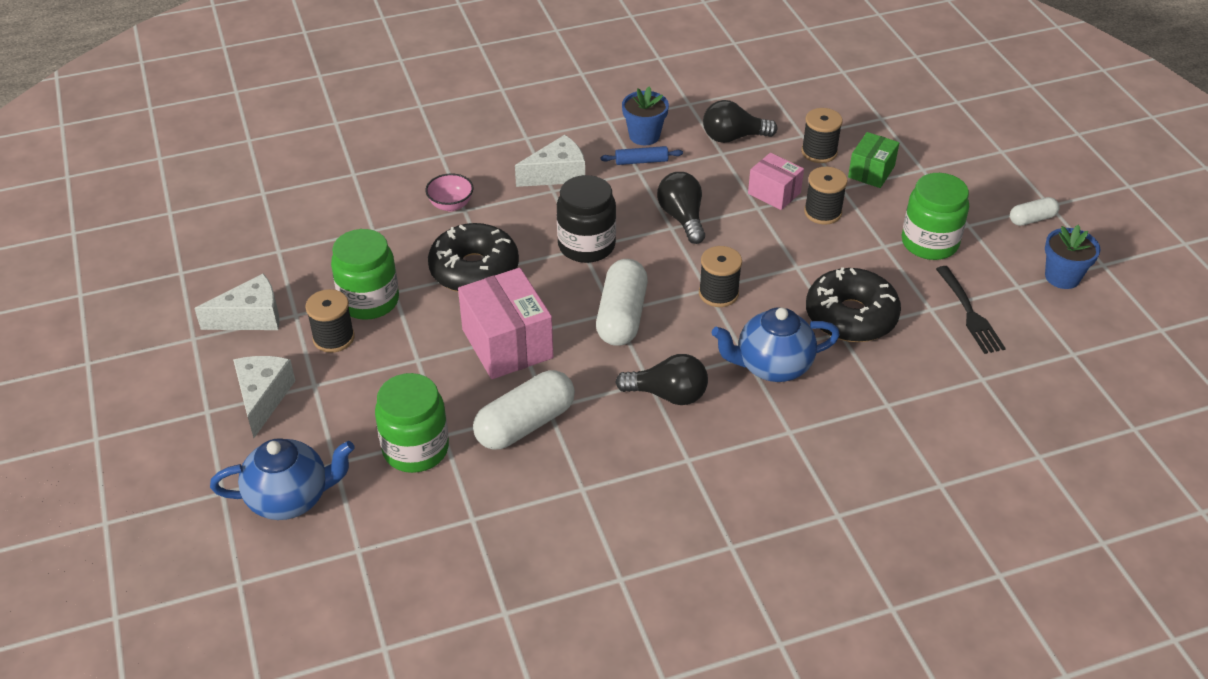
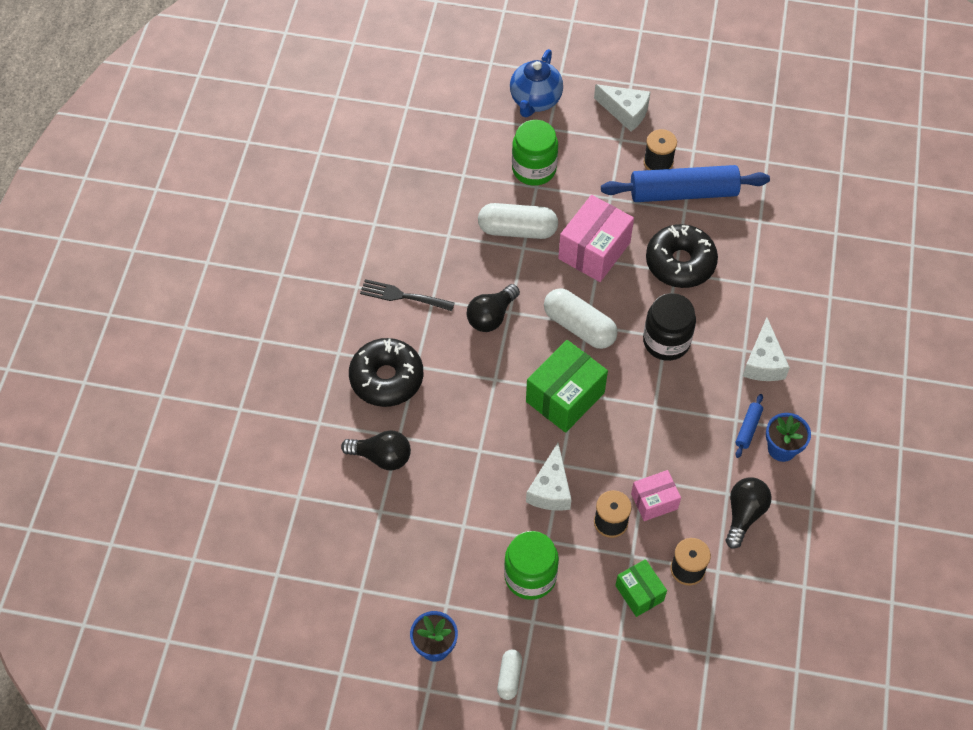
camera: 120 degrees right, 15 degrees up
white cheese [194,274,279,330] -> white cheese moved to [526,443,572,511]
green jar [331,229,399,320] -> blue rolling pin [601,165,770,202]
pink bowl [425,173,473,211] -> none
pink box [458,268,553,379] -> pink box turned 60 degrees counterclockwise [558,195,634,282]
white capsule [473,370,575,450] -> white capsule turned 75 degrees counterclockwise [478,203,558,239]
black light bulb [657,172,705,244] -> black light bulb moved to [341,430,411,470]
black spool [699,246,742,307] -> green box [526,340,608,433]
blue teapot [712,307,840,382] -> none
black donut [806,267,901,342] -> black donut moved to [349,338,424,407]
black fork [936,266,1006,354] -> black fork moved to [360,279,455,311]

